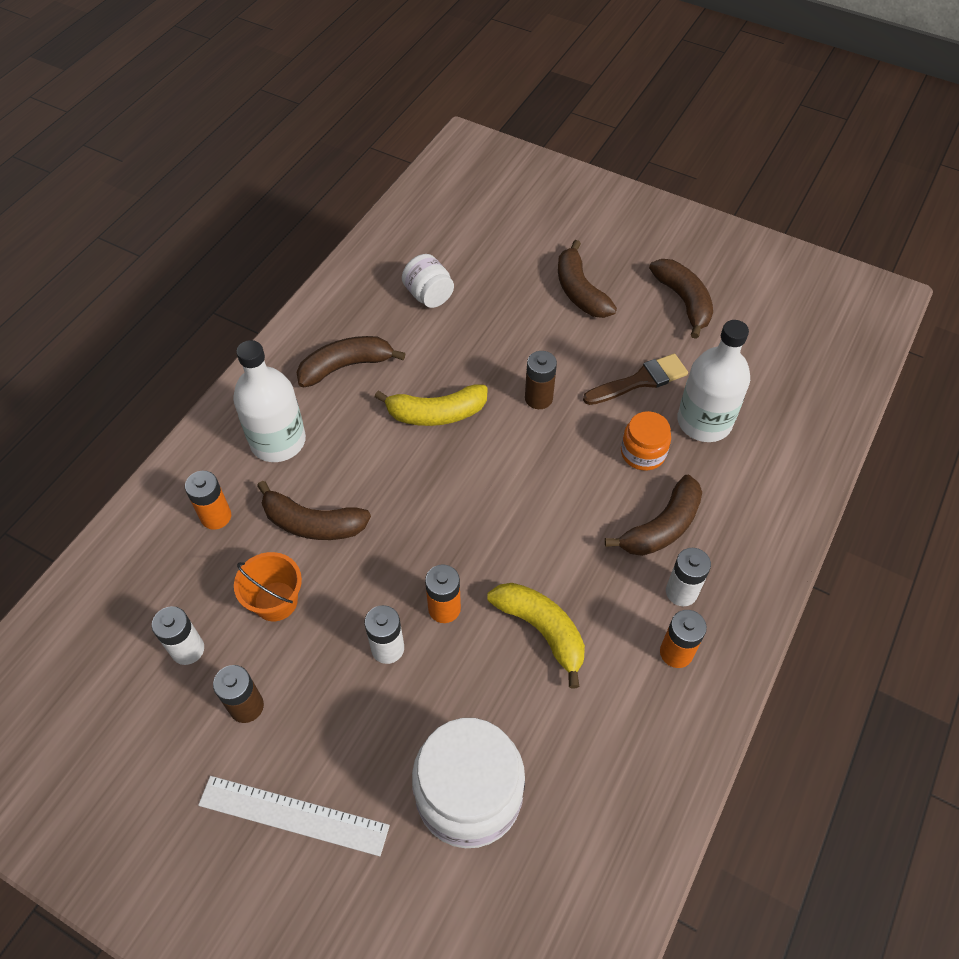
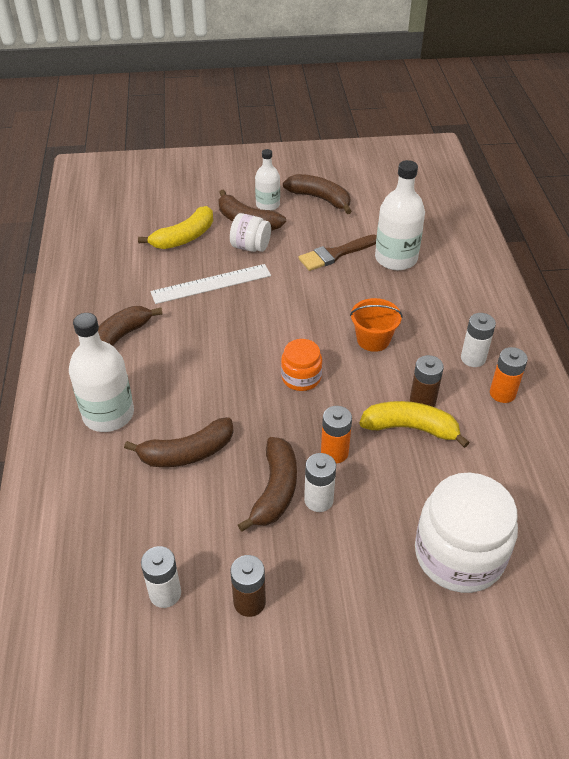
camera: 35 degrees left, 10 degrees down
orange battery [185,471,231,530] -> none
white ruler [198,776,390,856] -> white ruler moved to [150,264,271,304]
orange bucket [234,552,302,621] -> orange bucket moved to [350,298,403,352]
yellow banana [375,384,488,426] -> yellow banana moved to [138,206,213,249]
white jar [402,254,454,308] -> white jar moved to [230,213,271,252]
brown battery [525,351,557,409] -> brown battery moved to [410,355,444,407]
brown brush [583,354,688,405] -> brown brush turned 150 degrees counterclockwise [299,235,377,271]
brown banana [605,475,702,556] -> brown banana moved to [238,437,297,532]
orange jar [621,411,671,470] -> orange jar moved to [281,339,322,391]
none -> white bottle [255,149,280,210]

